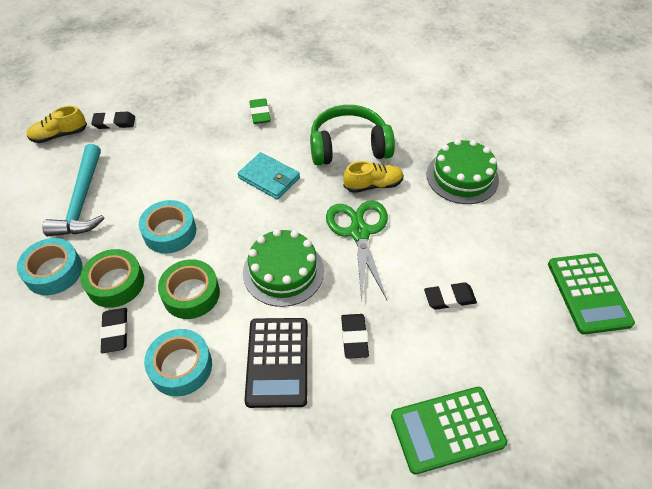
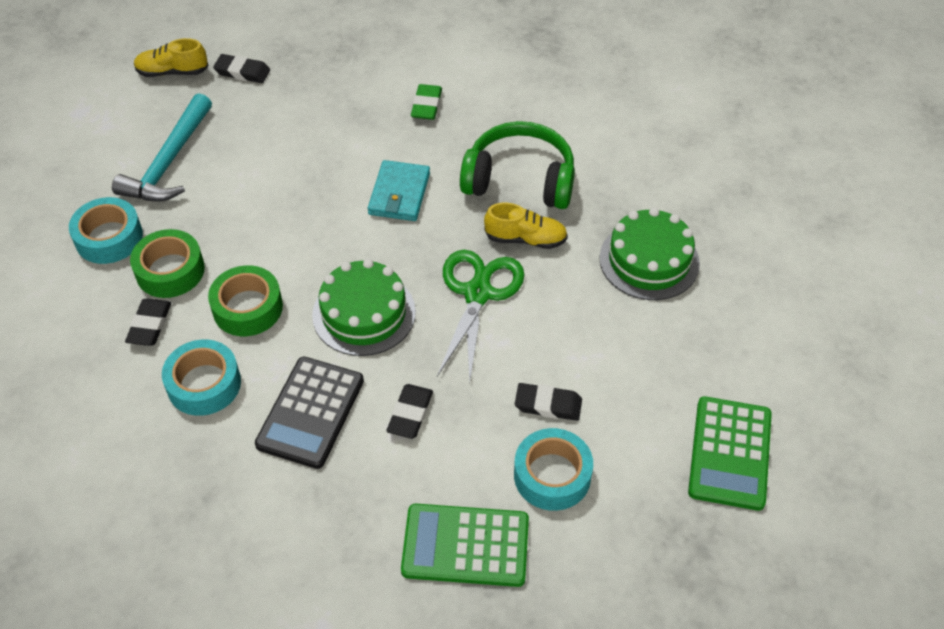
camera: 20 degrees right, 0 degrees up
turquoise tape [139,200,196,254] -> turquoise tape moved to [514,428,593,511]
turquoise wallet [238,152,300,200] -> turquoise wallet turned 45 degrees clockwise [368,160,430,221]

